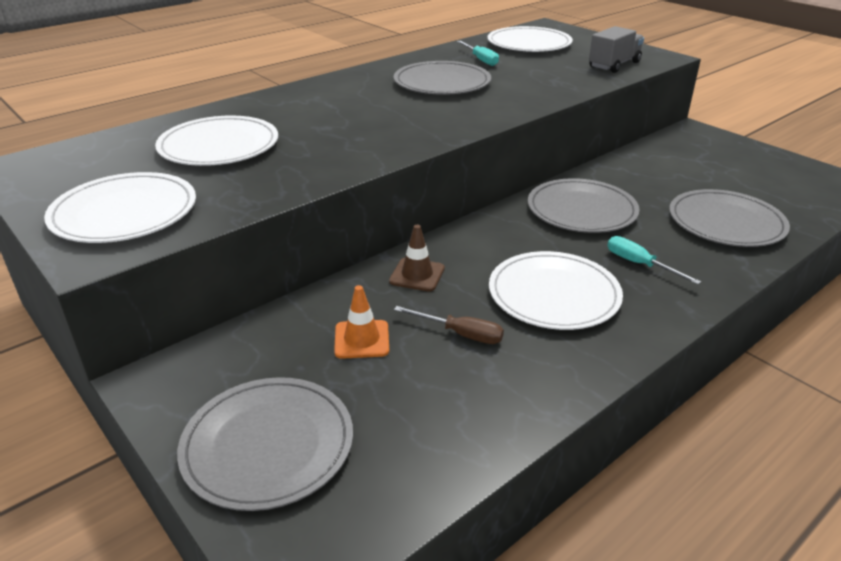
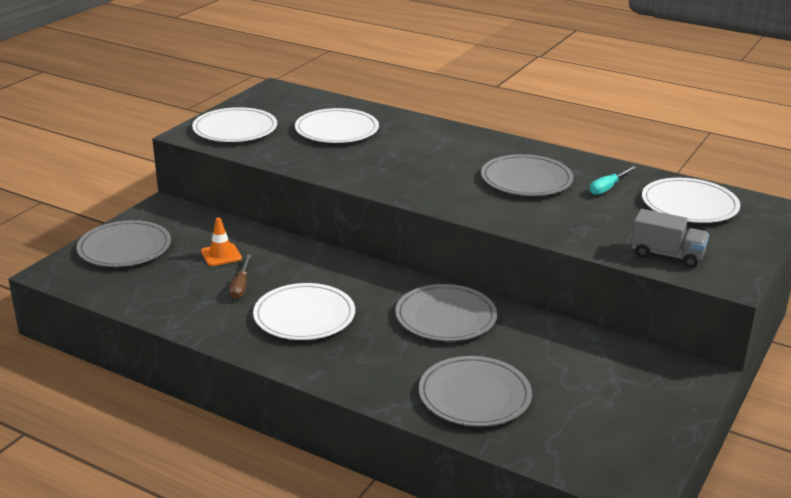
camera: 70 degrees right, 5 degrees down
brown traffic cone [389,225,445,291] -> none
turquoise screwdriver [607,236,701,285] -> none

